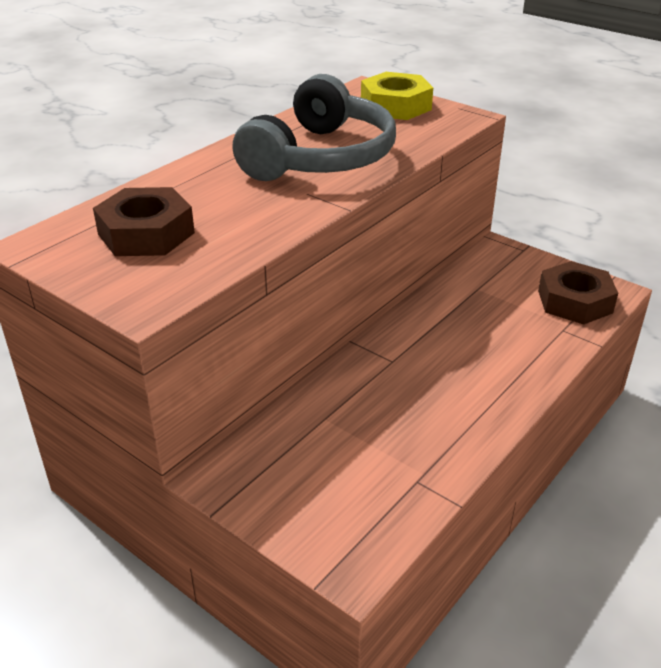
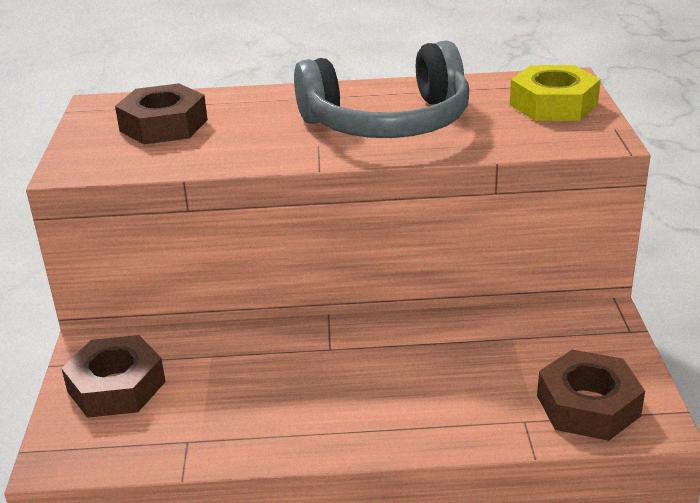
camera: 50 degrees right, 5 degrees down
none -> brown nut [61,335,166,418]

